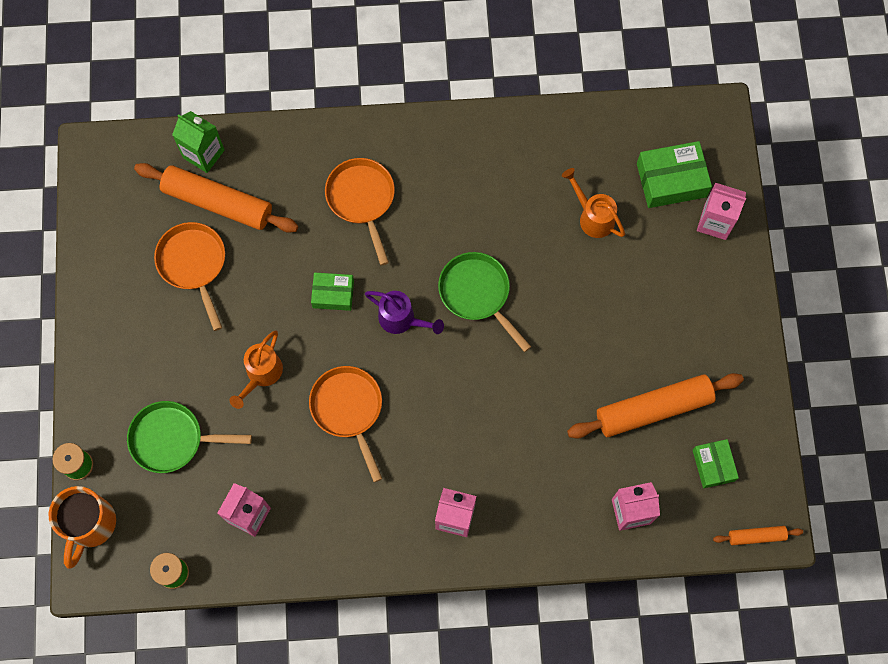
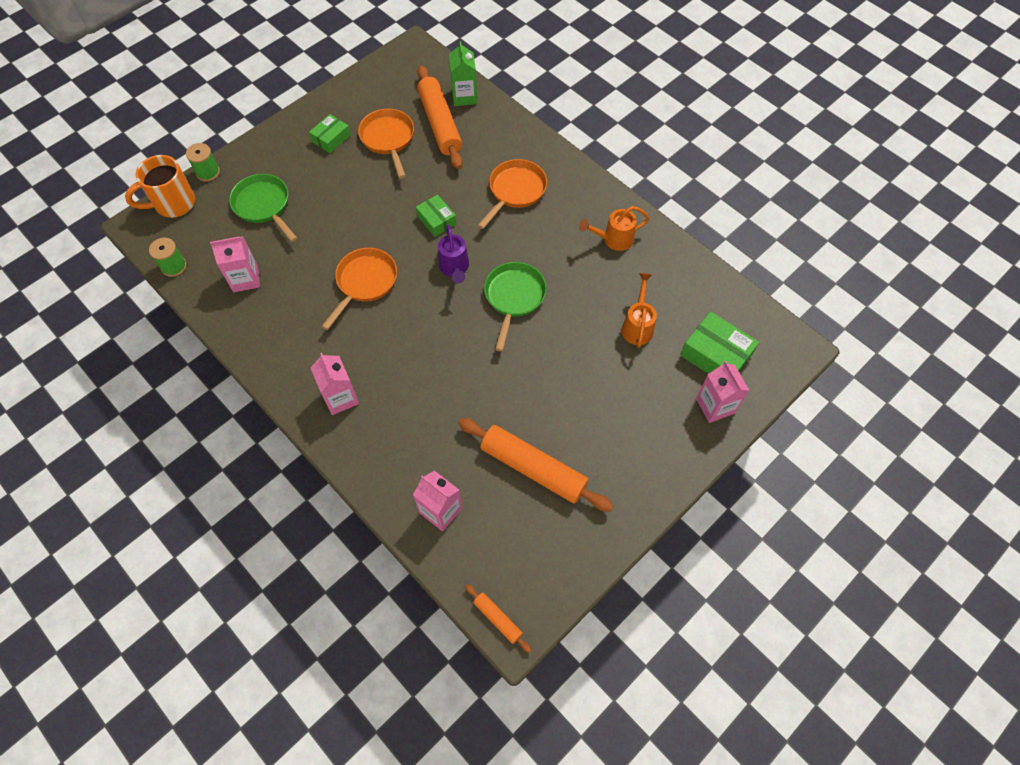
camera: 50 degrees right, 10 degrees down
orange pan [154,222,225,331] -> orange pan turned 45 degrees counterclockwise [358,109,414,178]
orange watering can [229,330,283,409] -> orange watering can moved to [579,206,650,251]
green box [693,439,739,488] -> green box moved to [309,114,351,153]

